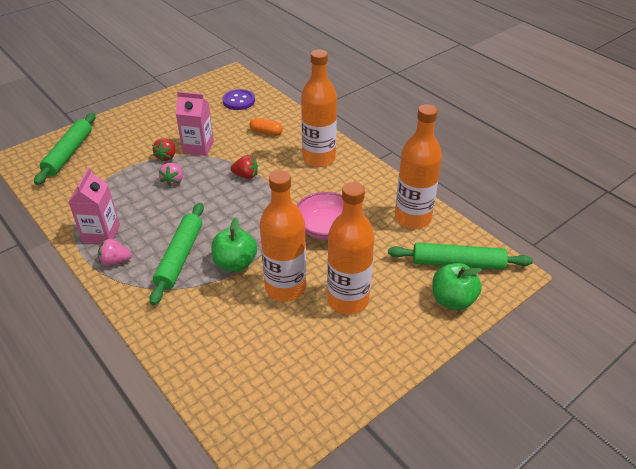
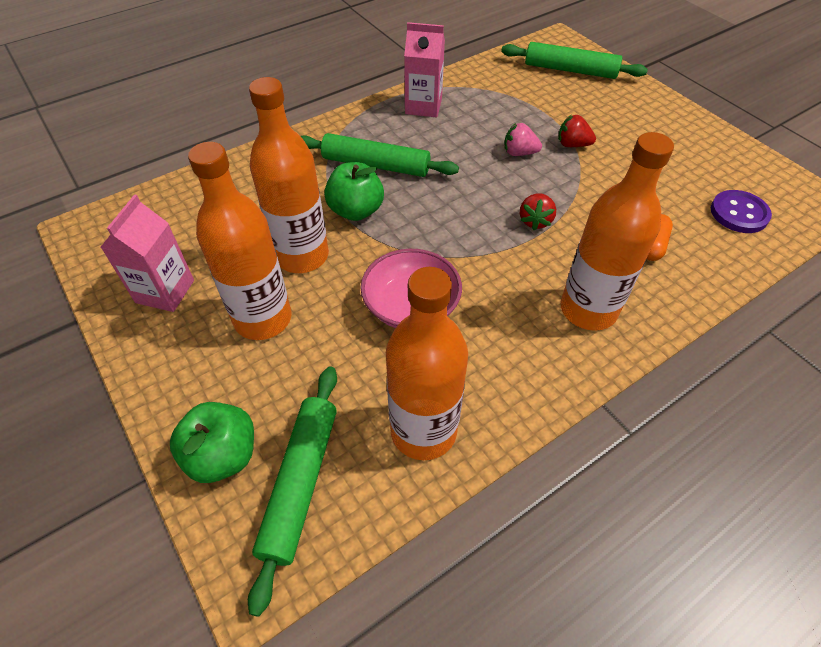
camera: 95 degrees right, 10 degrees up
pink strawberry [98,239,132,266] -> none
pink carton [176,91,214,156] -> pink carton moved to [101,194,194,312]

